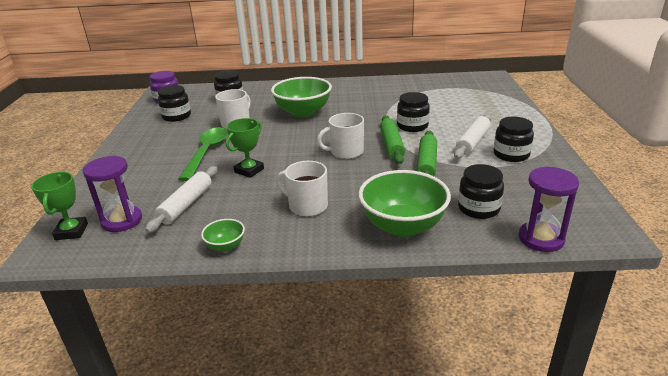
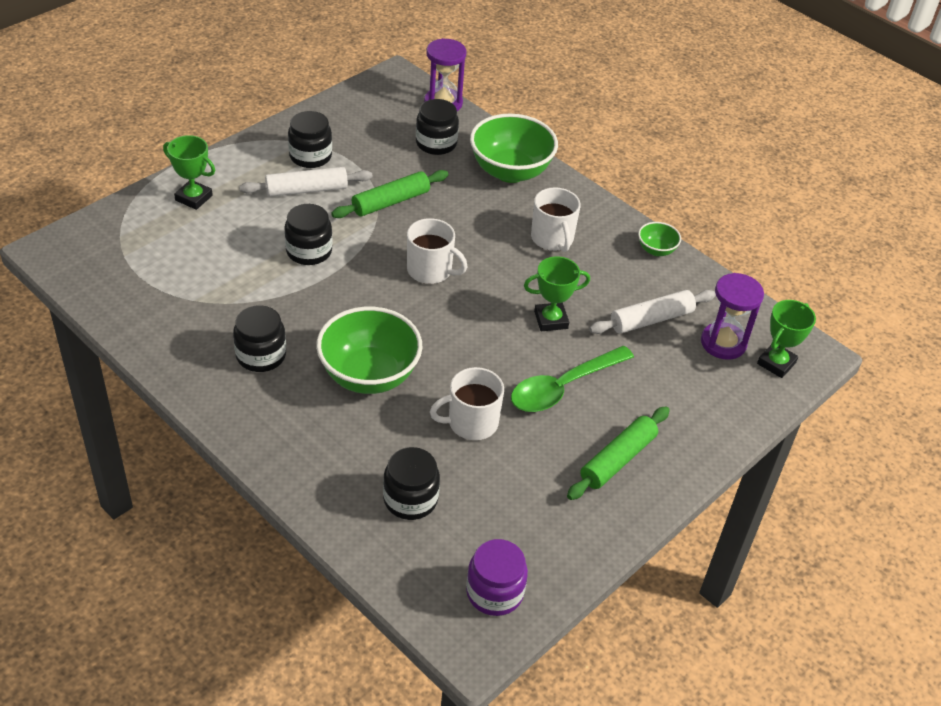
camera: 140 degrees left, 15 degrees up
black jar [158,85,191,122] -> black jar moved to [233,305,286,372]
green rolling pin [380,115,405,164] -> green rolling pin moved to [567,406,670,500]
none -> green trophy [163,135,215,210]

